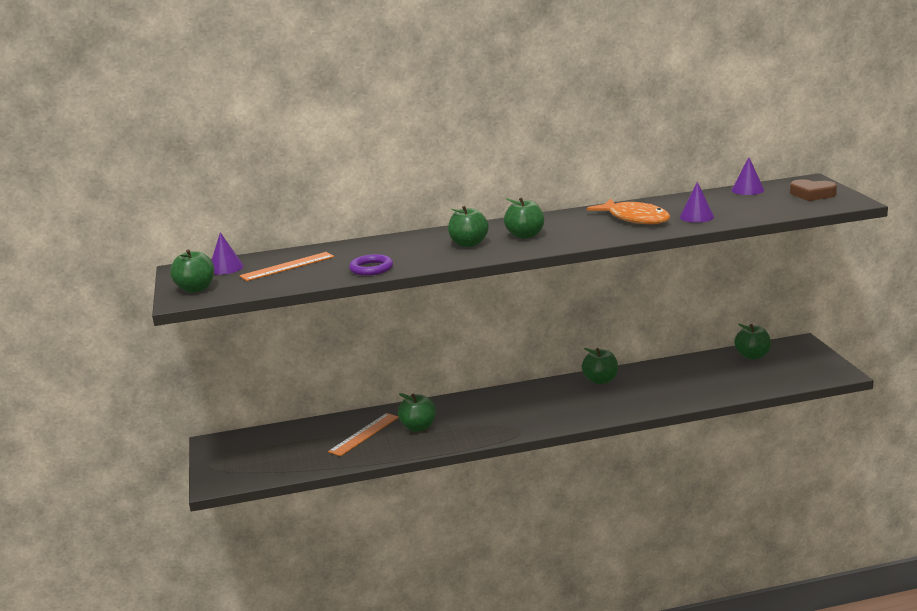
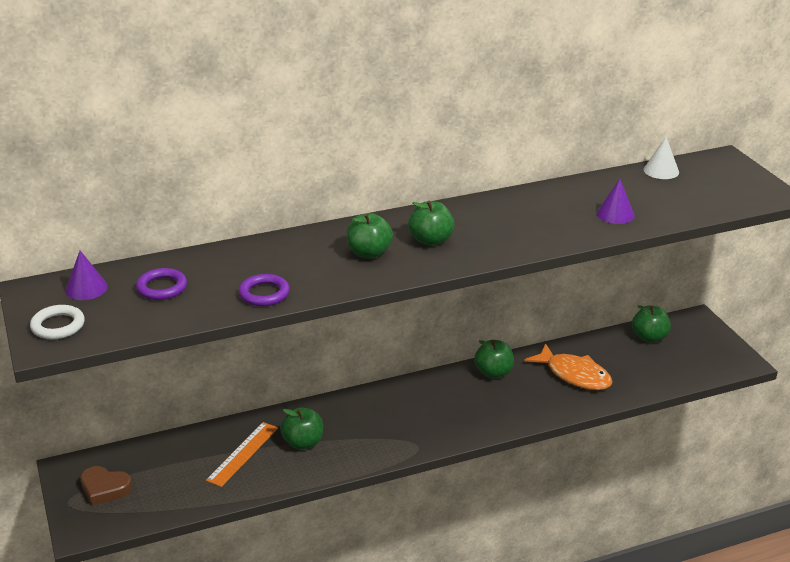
camera: 10 degrees left, 10 degrees up
green apple [170,249,214,293] -> white ring [30,305,85,339]
orange ruler [239,252,334,281] -> purple ring [136,268,187,300]
orange fish [587,199,670,224] -> orange fish moved to [525,343,612,390]
purple cone [731,157,764,195] -> white cone [643,137,679,179]
brown heart [790,179,837,201] -> brown heart moved to [80,466,132,506]

